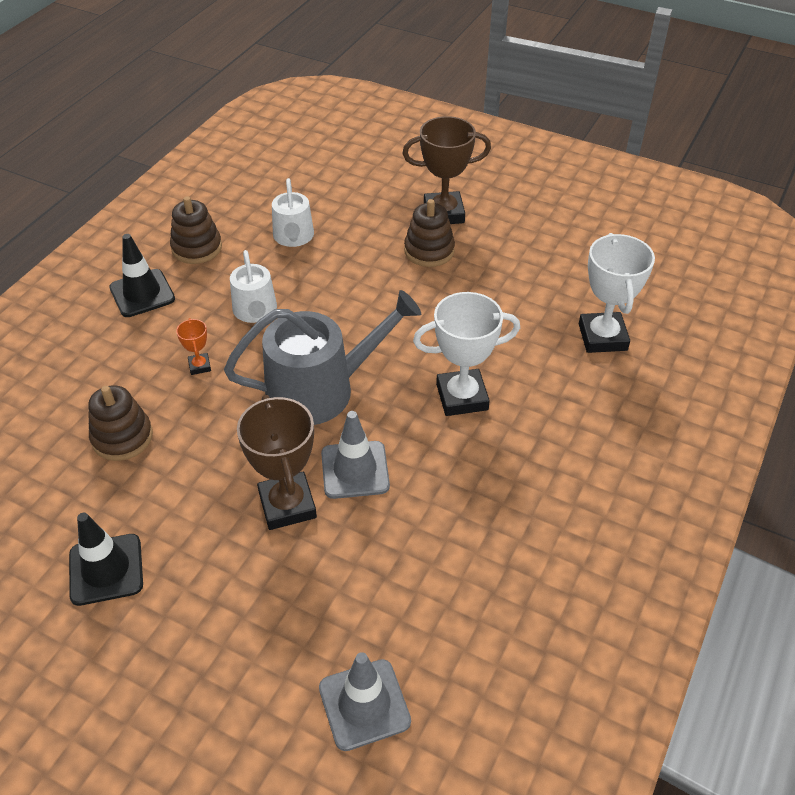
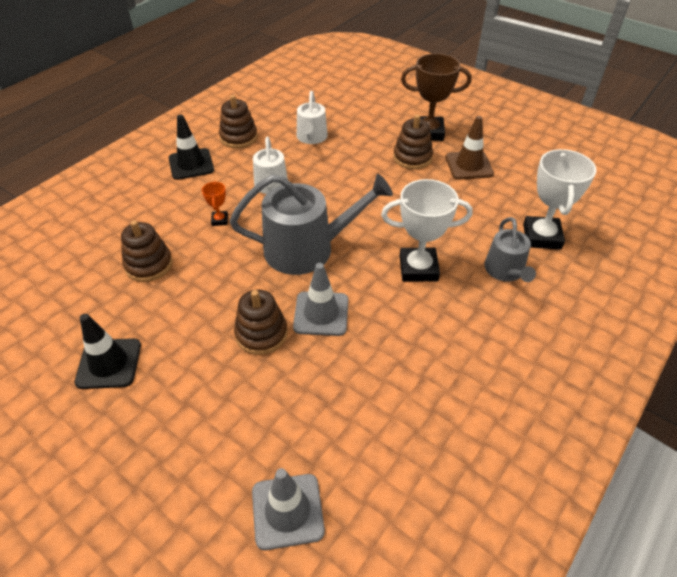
camera: 10 degrees right, 0 degrees up
brown trophy [237,395,317,530] -> brown stacking toy [234,289,288,355]
none -> brown traffic cone [446,116,494,180]
none -> grey watering can [484,217,536,282]

